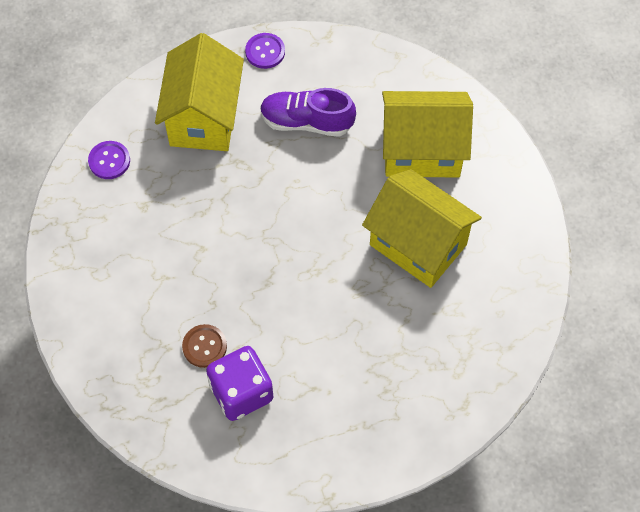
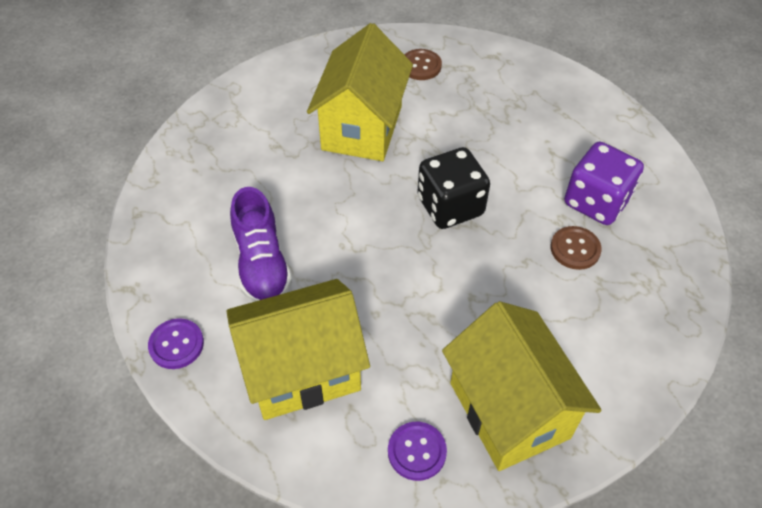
camera: 115 degrees left, 10 degrees down
yellow house [382,91,473,177] -> yellow house moved to [442,301,602,471]
none -> brown button [404,49,442,80]
none -> black dice [417,147,490,229]

